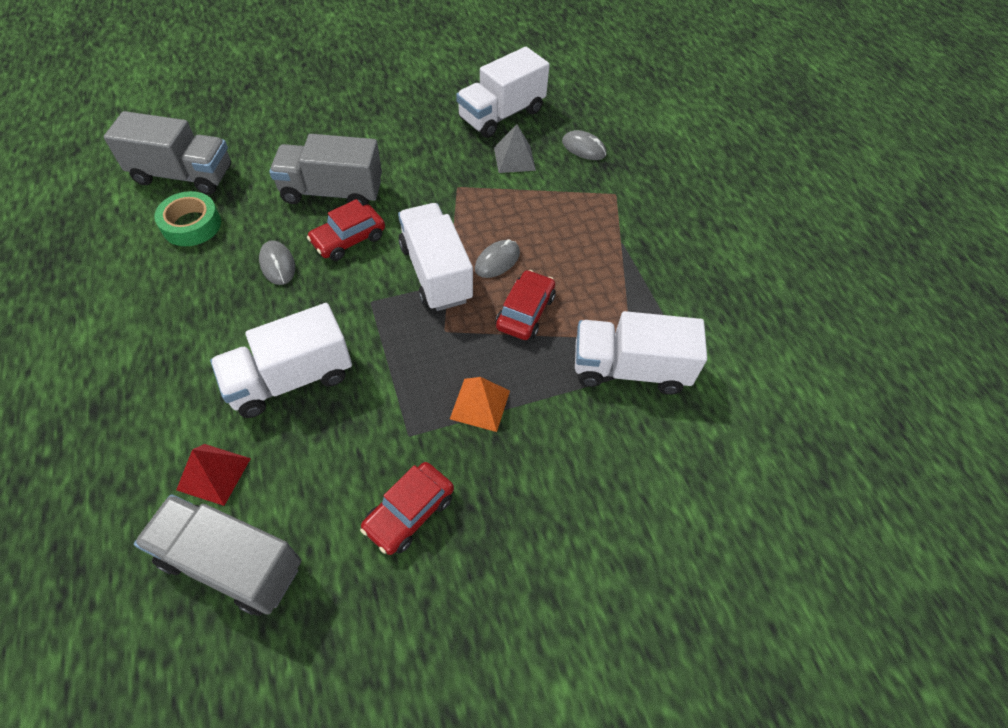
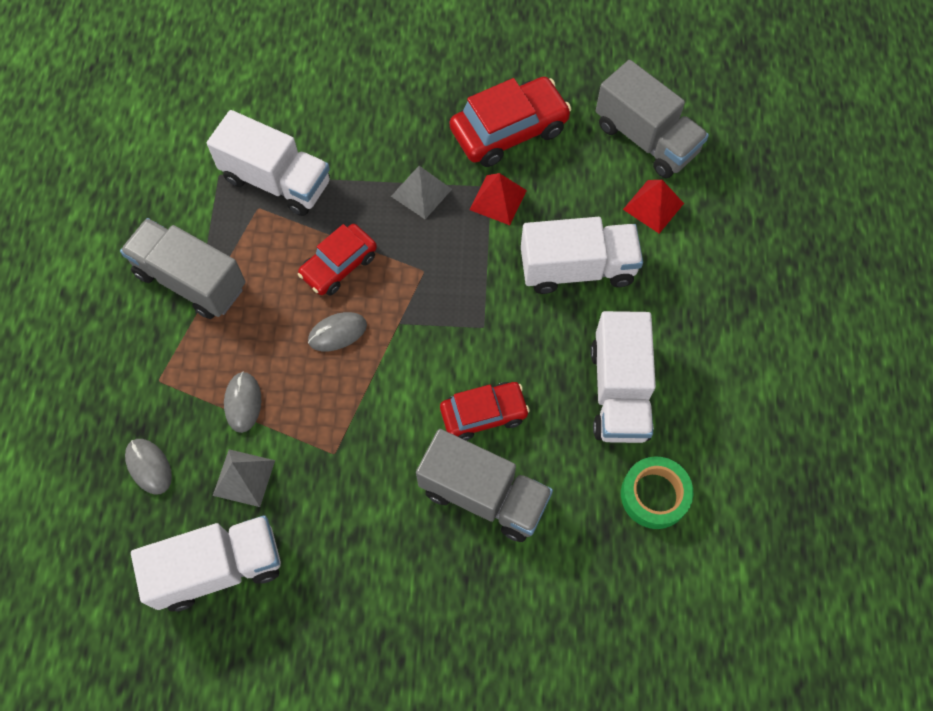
camera: 155 degrees left, 10 degrees up
grey truck [104,111,231,195] -> grey truck moved to [120,218,246,319]
grey mouse [259,240,295,285] -> grey mouse moved to [224,372,261,433]
red car [360,462,454,555] -> red car [450,77,571,167], size x1.54
white truck [398,203,473,311] -> white truck moved to [591,311,656,443]
orange pyramid [450,377,510,432] -> grey pyramid [391,166,452,219]
none -> red pyramid [469,173,527,225]

